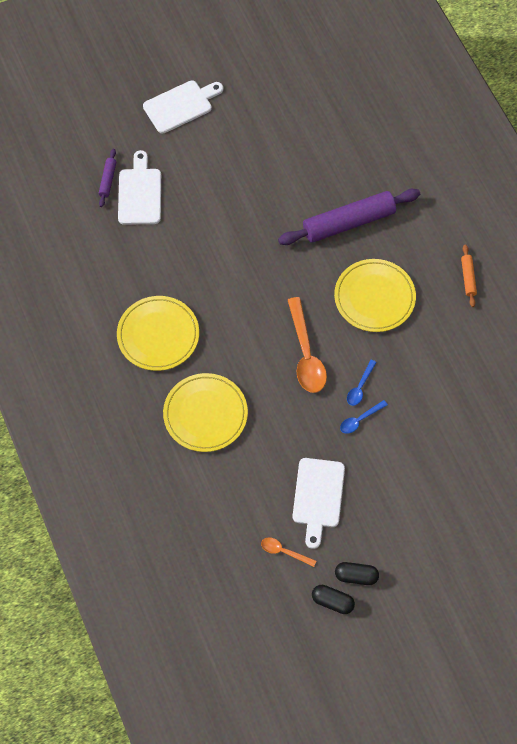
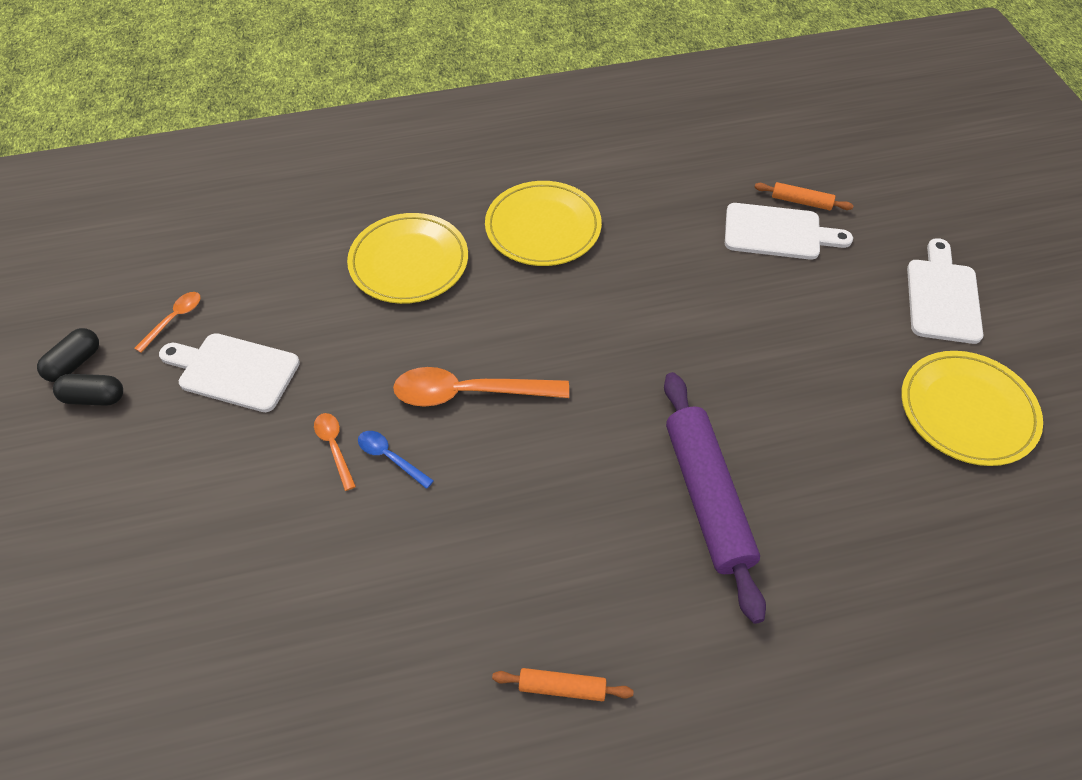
camera: 100 degrees right, 10 degrees down
purple rolling pin [99,149,116,207] -> orange rolling pin [755,182,854,210]
white cutting board [143,81,223,133] -> white cutting board turned 150 degrees counterclockwise [907,238,983,344]
yellow plate [334,259,416,332] -> yellow plate moved to [901,351,1043,466]
black capsule [335,562,379,585] -> black capsule turned 75 degrees clockwise [53,374,123,406]
blue spoon [340,400,388,434] -> orange spoon [314,413,356,491]

